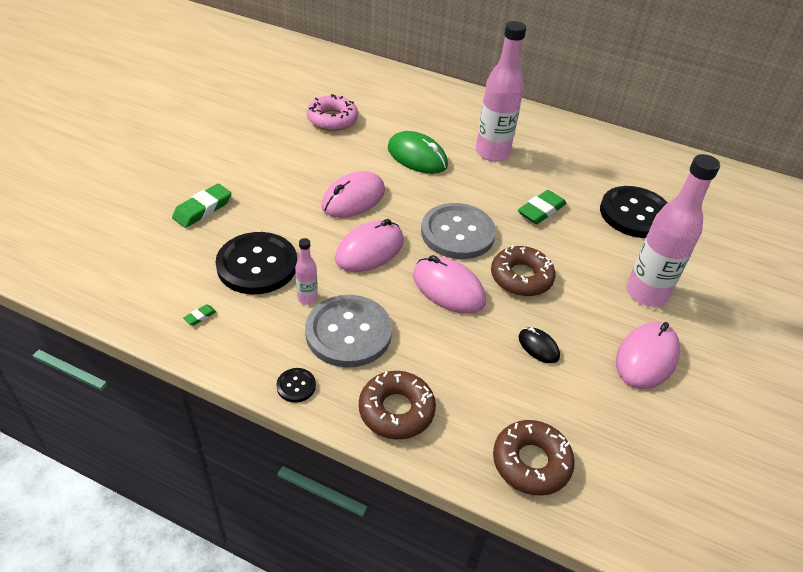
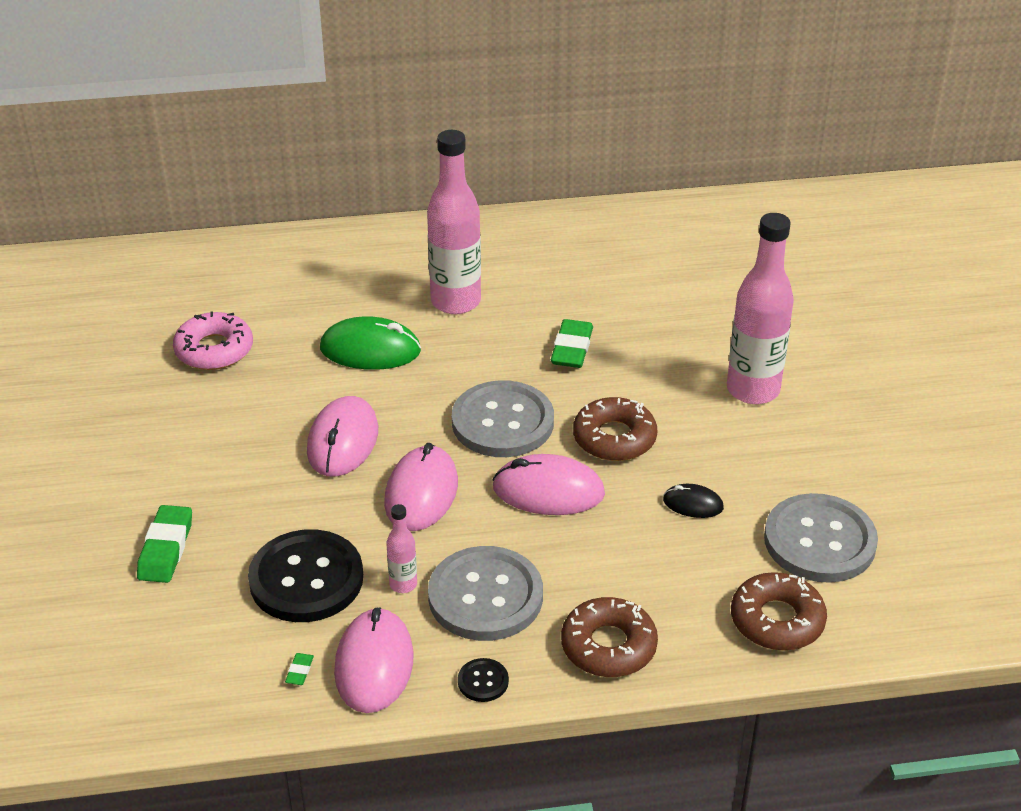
camera: 30 degrees left, 5 degrees down
black button [600,186,668,238] -> none
pink mouse [616,322,681,389] -> pink mouse moved to [334,607,414,713]
none -> grey button [764,493,878,583]

